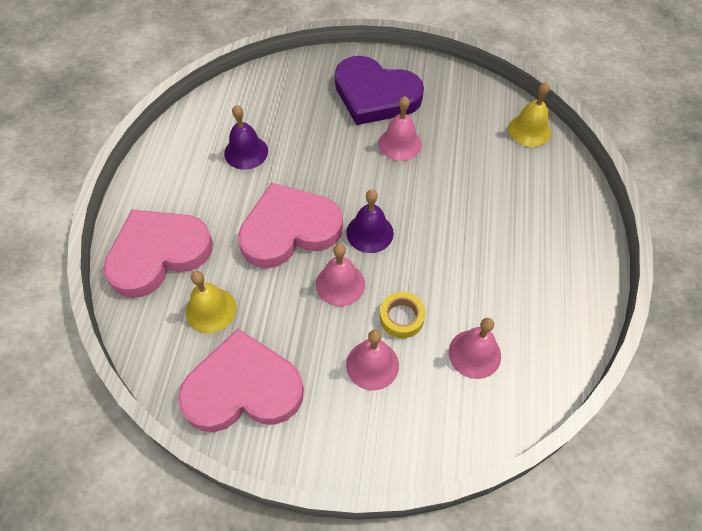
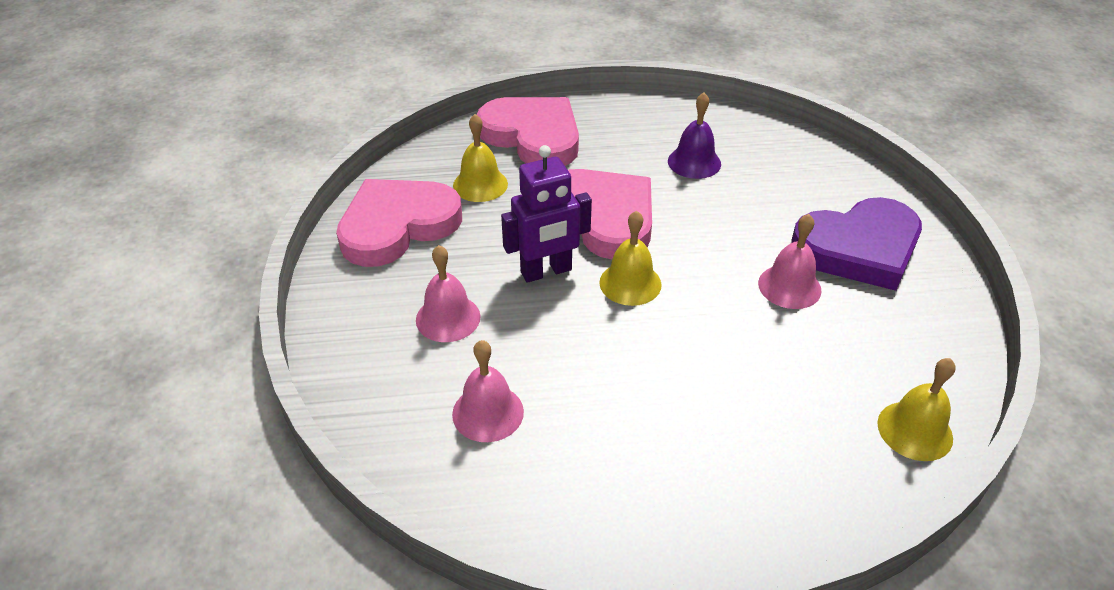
camera: 75 degrees right, 15 degrees down
pink heart [178,329,304,432] -> pink heart turned 105 degrees counterclockwise [336,179,462,267]
pink bell [316,244,365,306] -> purple robot [501,145,592,283]
purple heart [335,56,424,125] -> purple heart turned 120 degrees counterclockwise [791,197,922,291]
purple bell [346,189,394,253] -> yellow bell [599,210,661,306]
yellow tape [380,292,426,338] -> none

